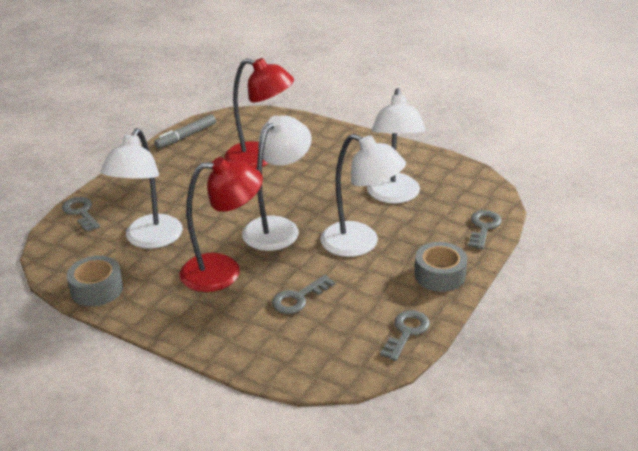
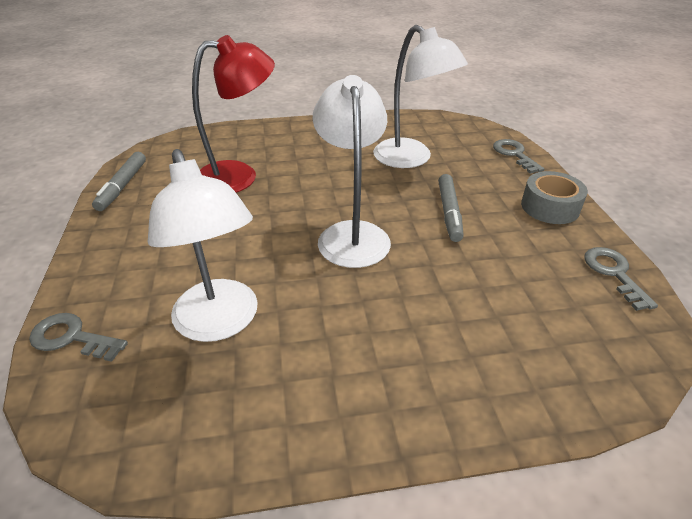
camera: 40 degrees left, 5 degrees up
grey tape [67,256,123,307] -> none
red lamp [180,157,263,292] -> none
grey key [272,275,335,314] -> none
white lamp [320,134,406,257] -> grey marker [438,174,464,242]

